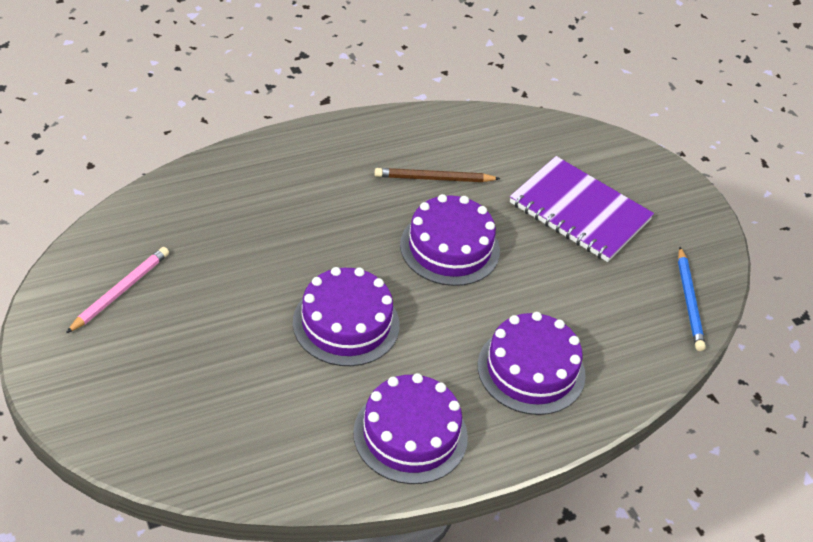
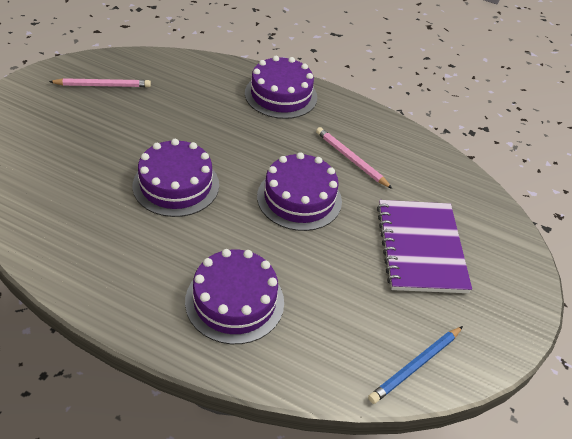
camera: 50 degrees right, 0 degrees up
purple cake [353,373,468,484] -> purple cake moved to [245,56,317,119]
brown pencil [375,168,501,182] -> pink pencil [316,127,392,189]

